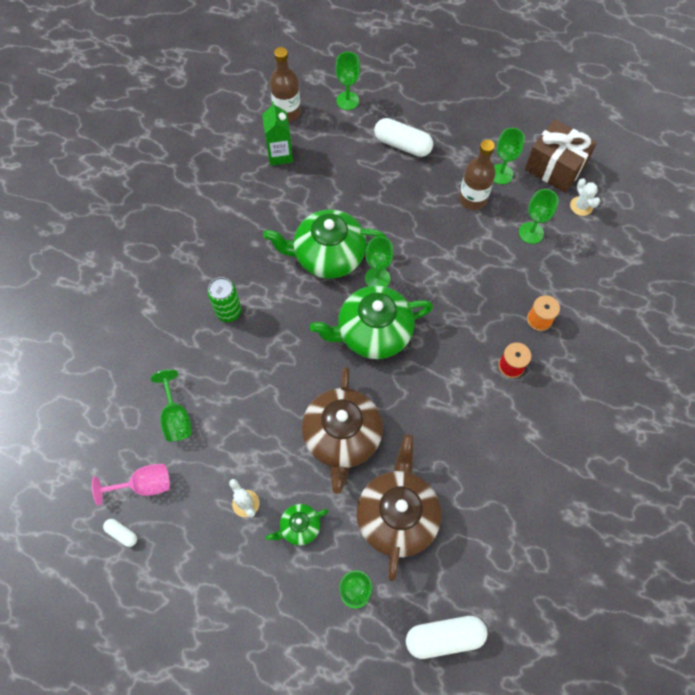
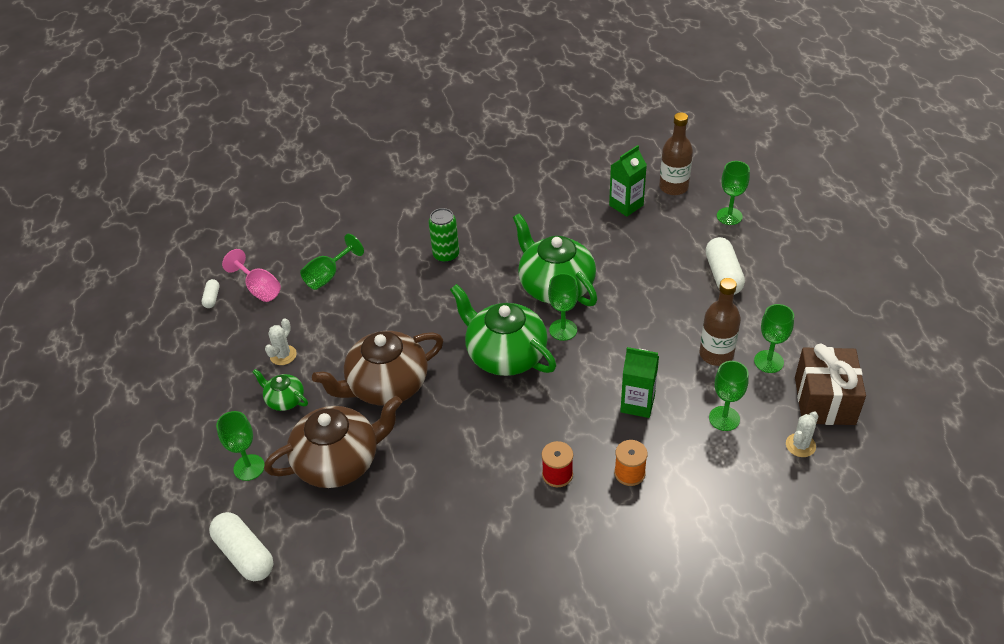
camera: 60 degrees right, 20 degrees down
none -> green carton [620,347,659,418]

